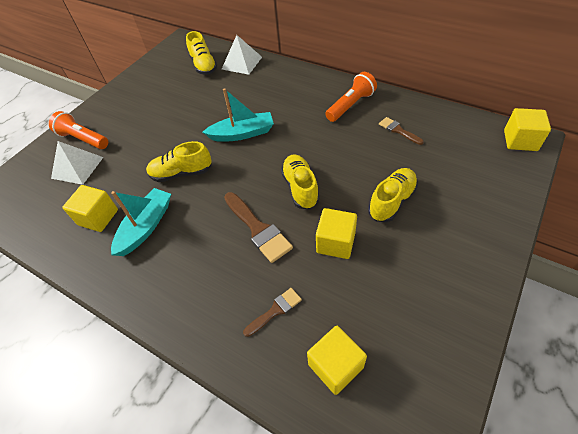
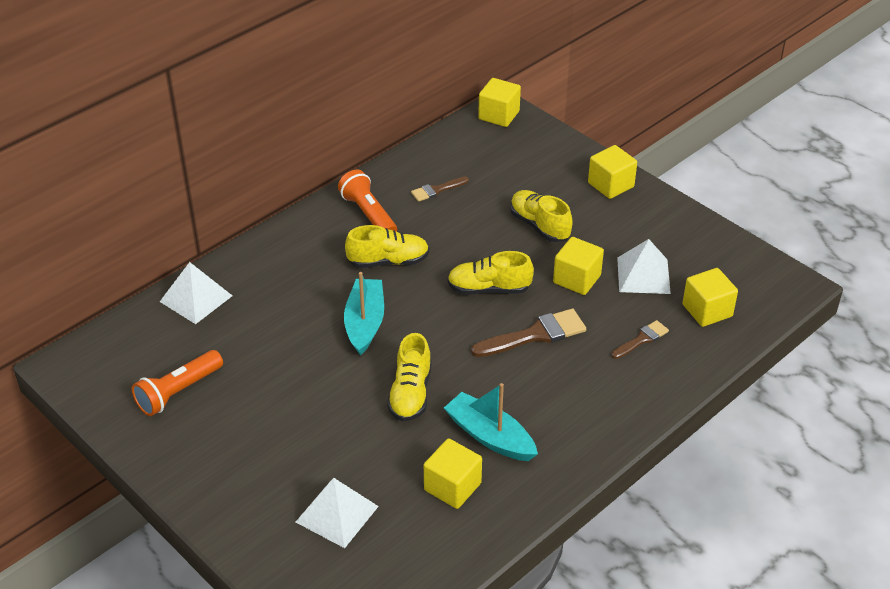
camera: 80 degrees left, 10 degrees down
orange flashlight [49,111,108,149] -> orange flashlight moved to [132,350,223,416]
yellow shoe [186,31,217,75] -> yellow shoe moved to [345,225,429,268]
brown brush [243,288,302,337] -> brown brush turned 75 degrees clockwise [612,320,669,359]
none -> yellow cube [588,145,637,199]
none -> white pyramid [617,239,671,294]

